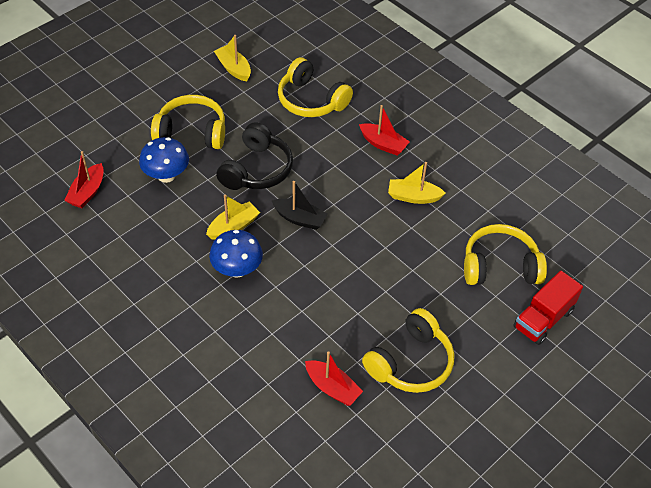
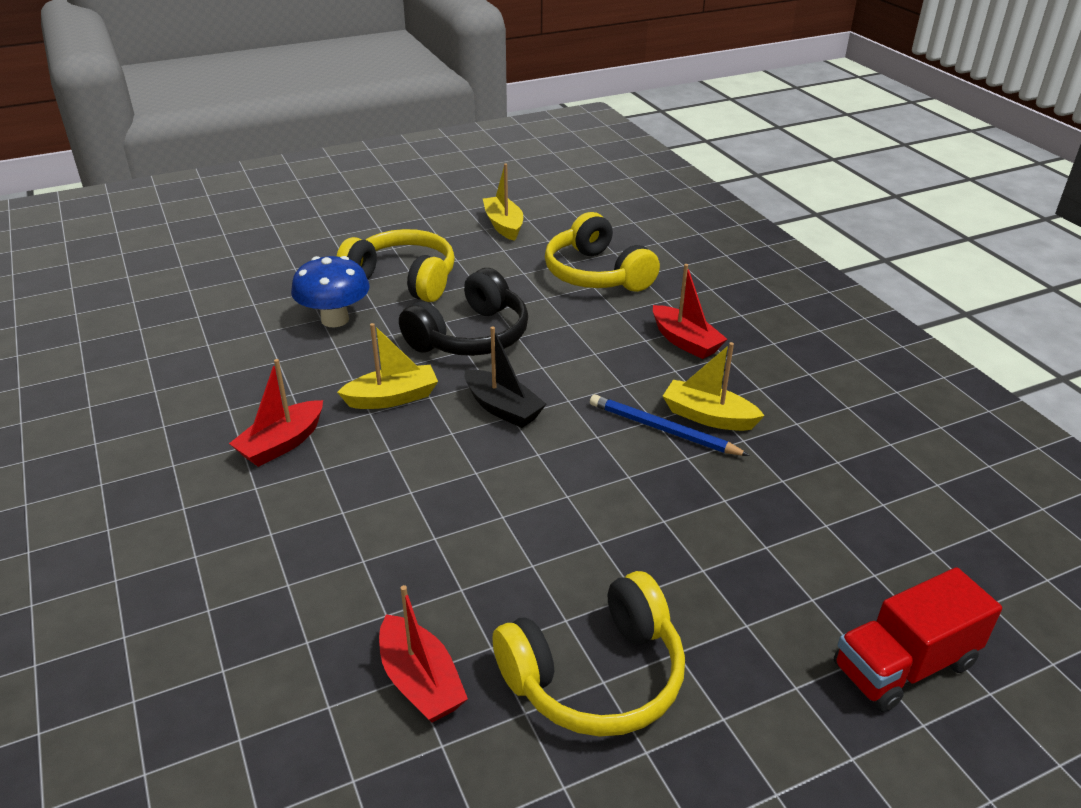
camera: 20 degrees right, 15 degrees down
red boat [64,151,104,208] -> red boat moved to [229,359,323,467]
blue mushroom [209,230,263,278] -> none
yellow headphones [464,224,547,285] -> none
none -> blue pencil [590,394,750,456]

